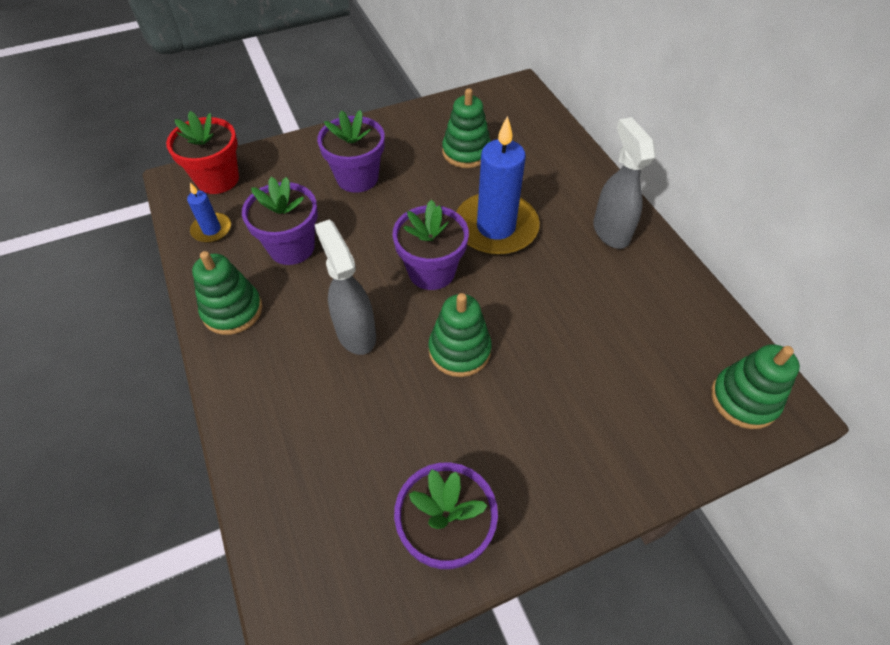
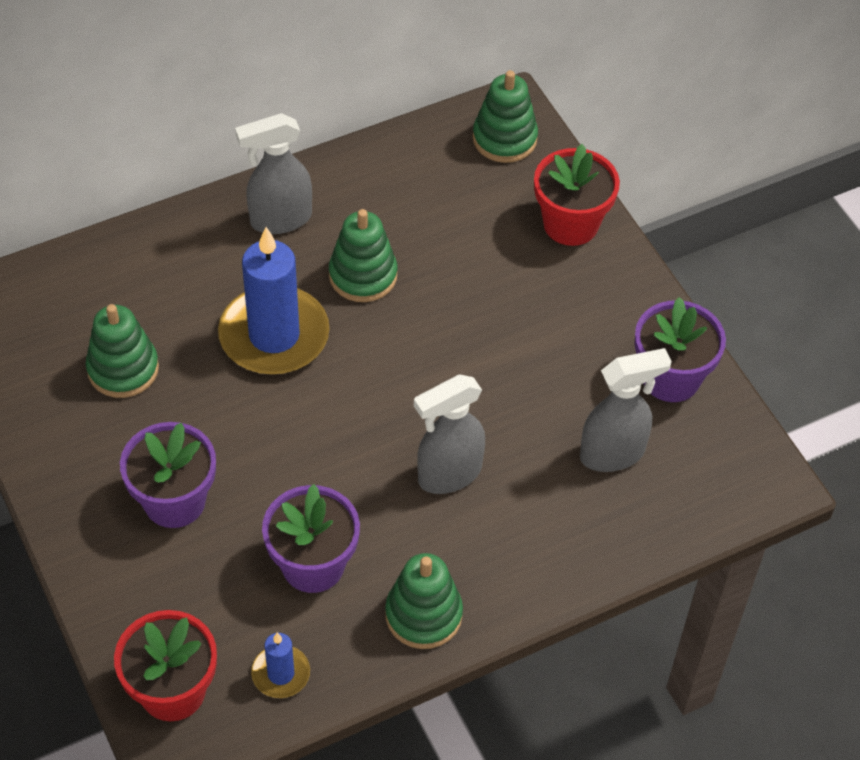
camera: 95 degrees left, 0 degrees up
purple flower pot [393,200,469,290] -> none
green stacking toy [428,293,492,377] -> green stacking toy moved to [329,209,397,302]
none -> red flower pot [534,144,620,246]
none -> grey spray bottle [580,348,672,472]

